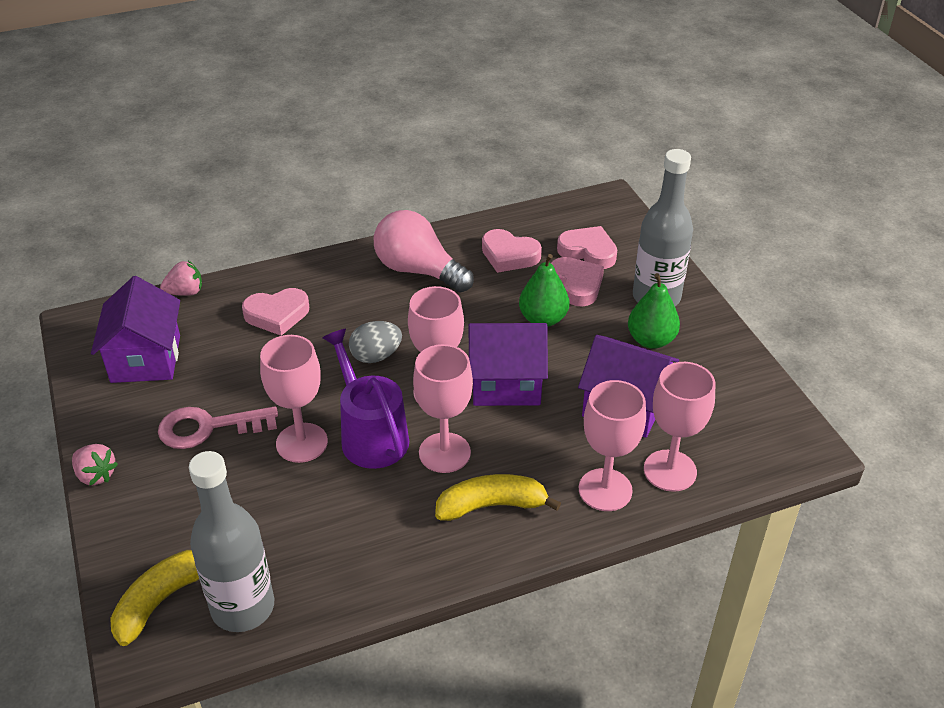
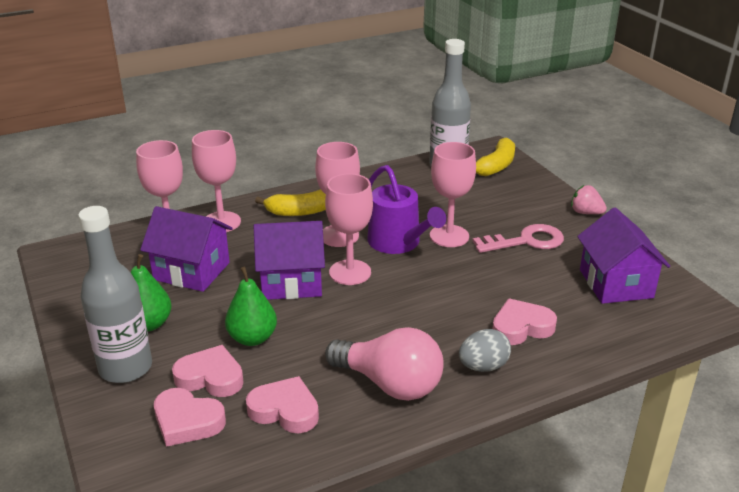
camera: 175 degrees right, 10 degrees down
pink strawberry [160,261,202,296] -> none
grey egg [349,321,402,363] -> grey egg moved to [459,329,511,372]
pink heart [551,257,604,307] -> pink heart turned 135 degrees clockwise [172,345,243,397]

